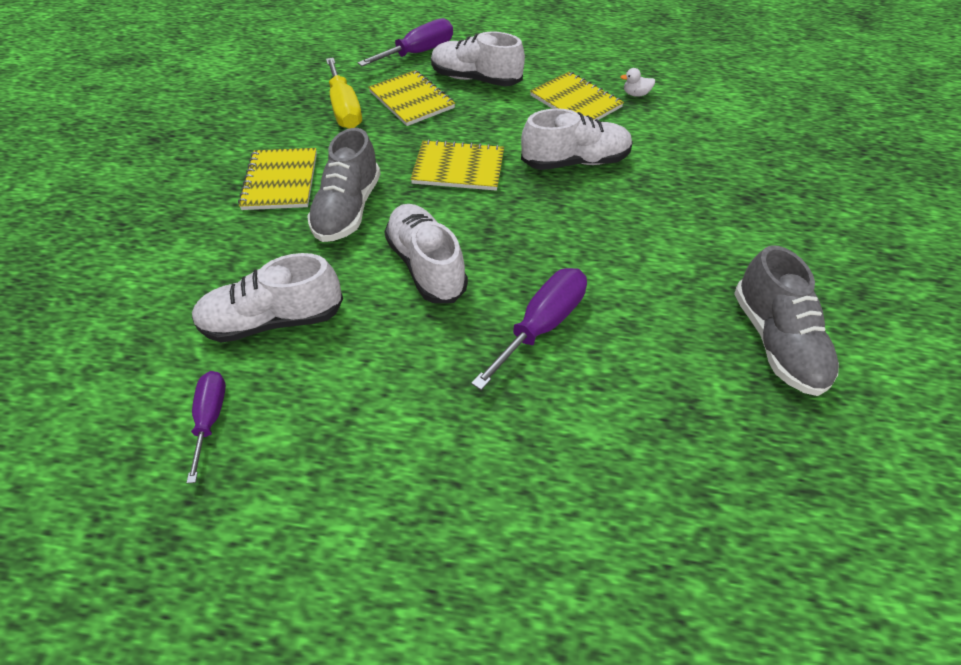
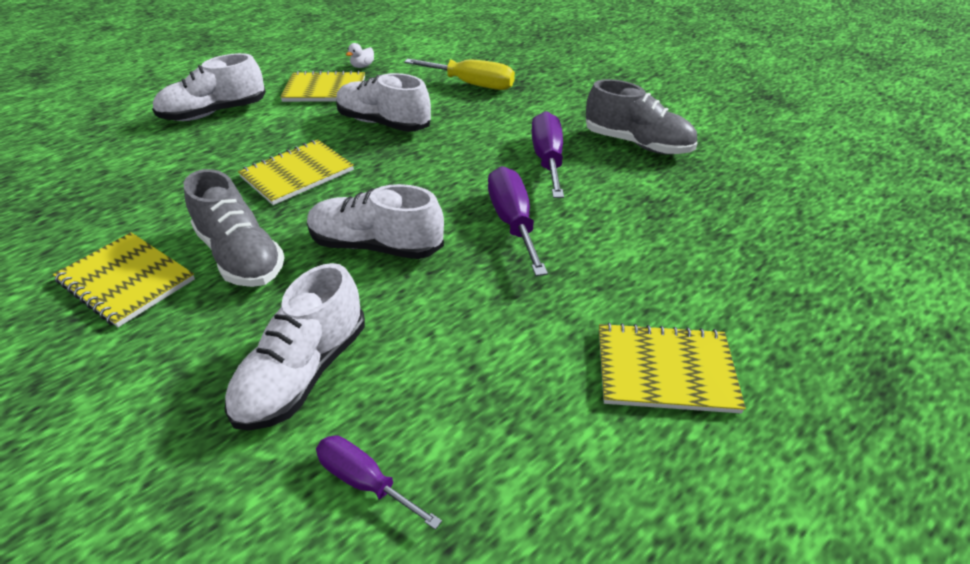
camera: 50 degrees left, 10 degrees down
yellow screwdriver [326,58,362,129] -> yellow screwdriver moved to [404,59,515,90]
purple screwdriver [358,18,453,66] -> purple screwdriver moved to [531,111,564,198]
yellow notebook [368,70,455,126] -> yellow notebook moved to [599,323,746,414]
white shoe [521,108,633,170] -> white shoe turned 90 degrees counterclockwise [336,73,431,132]

